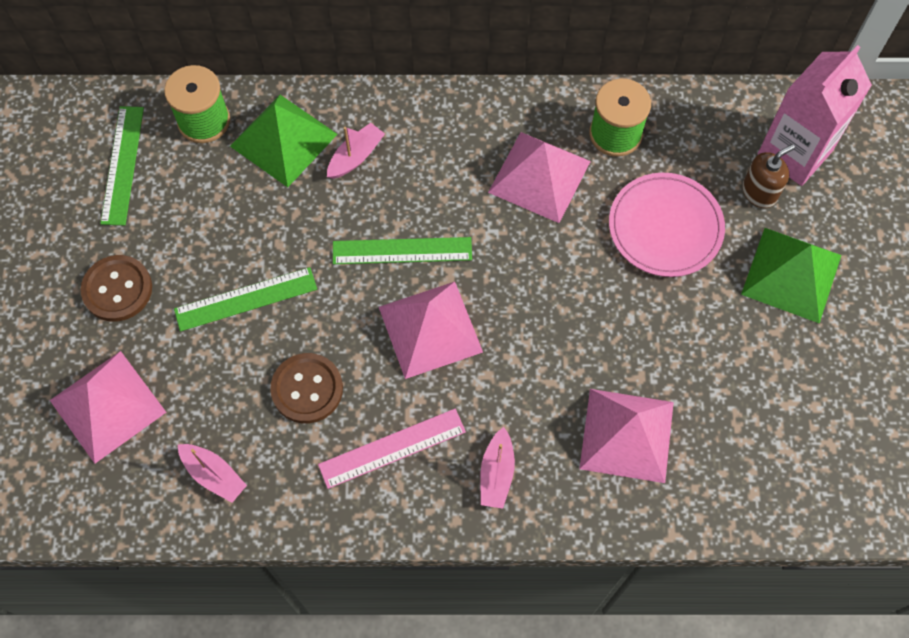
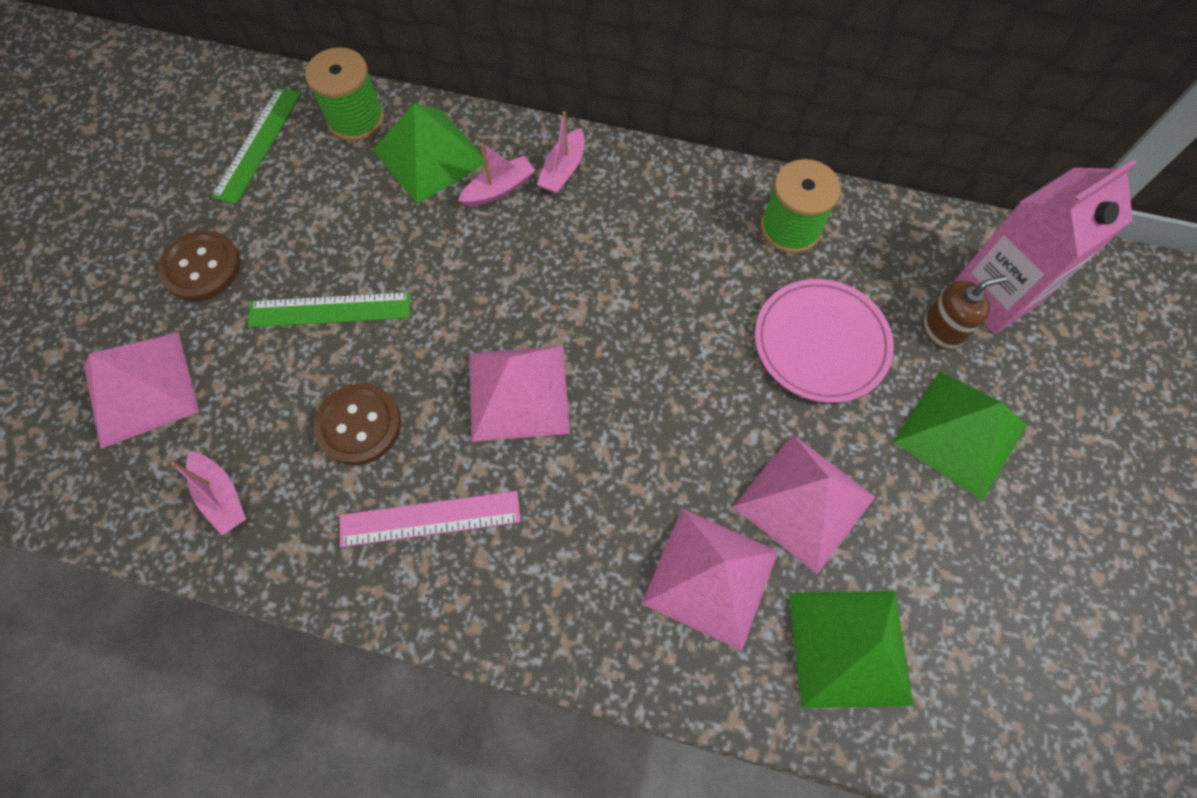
camera: 15 degrees right, 0 degrees up
green ruler [333,237,472,264] -> none
pink boat [480,427,515,509] -> pink boat moved to [537,111,585,194]
pink pyramid [488,132,591,223] -> pink pyramid moved to [733,434,875,574]
none -> green pyramid [789,591,914,708]

